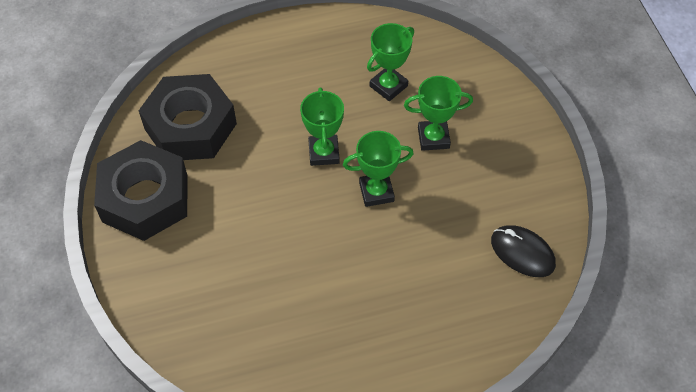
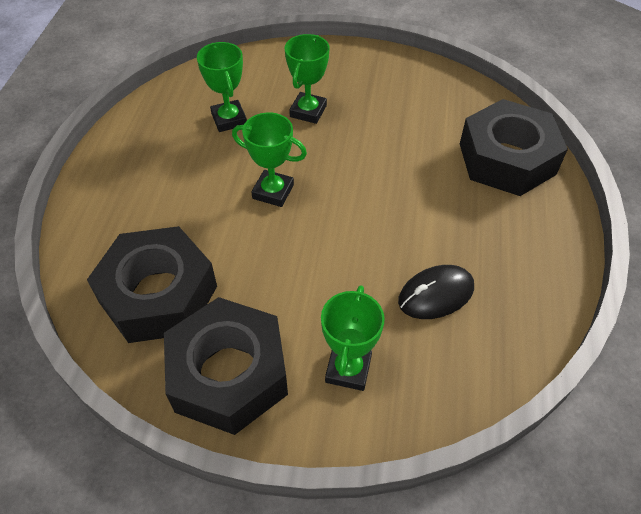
camera: 65 degrees left, 5 degrees down
green trophy [343,131,414,207] -> green trophy moved to [321,285,385,391]
black mouse [491,225,556,277] -> black mouse moved to [398,265,474,319]
none -> black nut [460,99,568,196]

